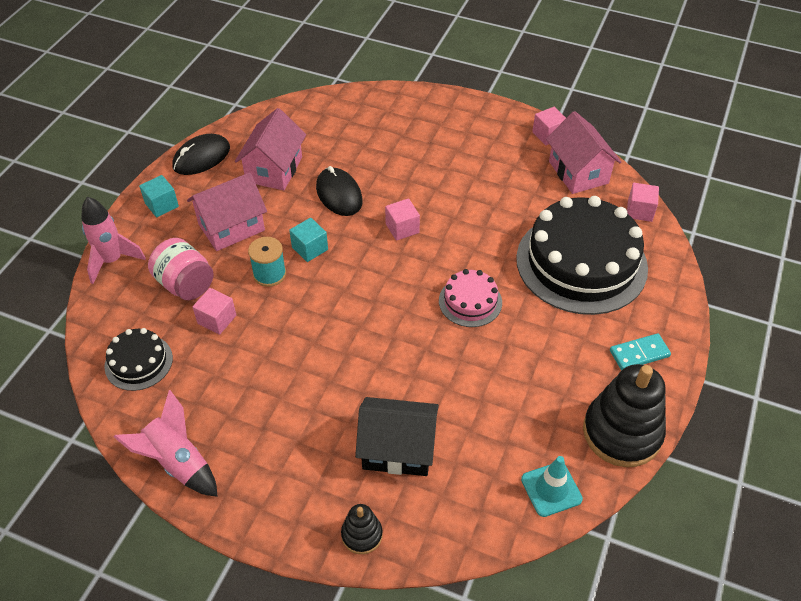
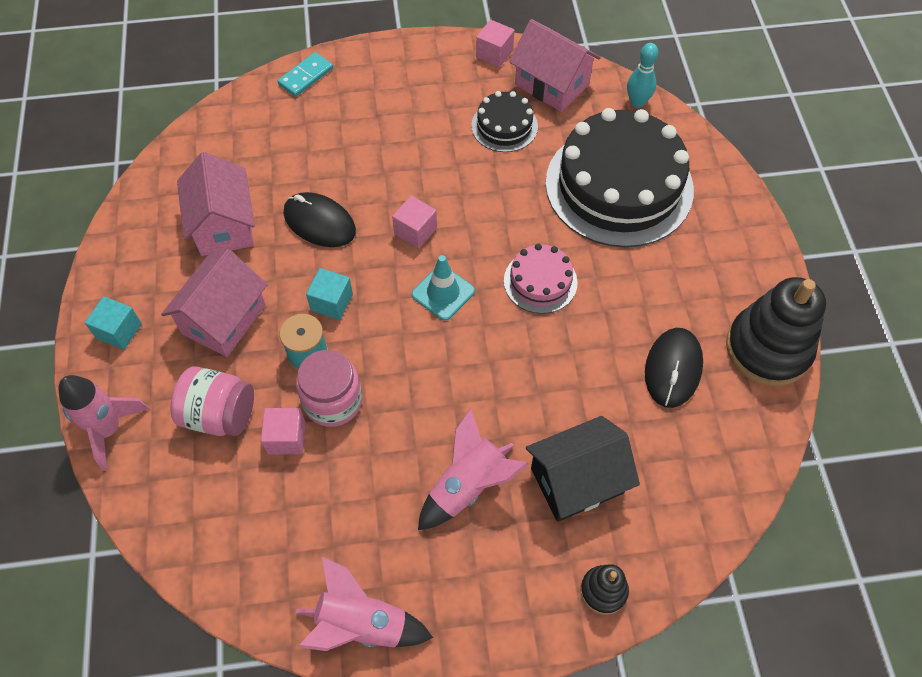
camera: 30 degrees left, 10 degrees up
black cake [104,328,173,391] -> black cake moved to [471,91,538,152]
black mouse [173,134,230,175] -> black mouse moved to [645,328,703,408]
turquoise traffic cone [521,456,583,517] -> turquoise traffic cone moved to [412,255,475,321]
turquoise domino [610,333,671,370] -> turquoise domino moved to [278,52,333,97]
pink cube [627,183,659,222] -> turquoise bowling pin [627,43,658,108]
none -> pink jar [296,350,362,427]
none -> pink rocket [418,408,528,530]

